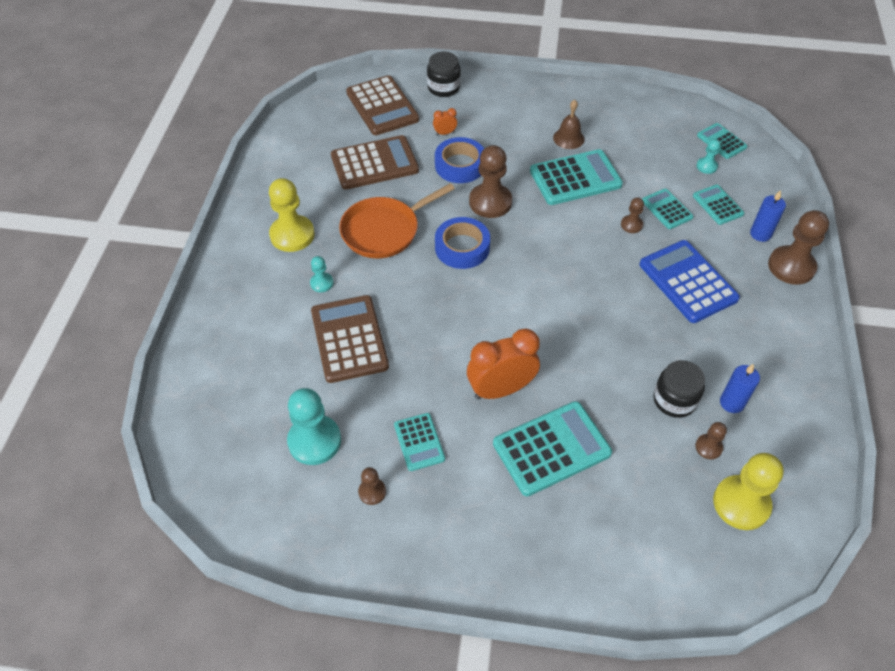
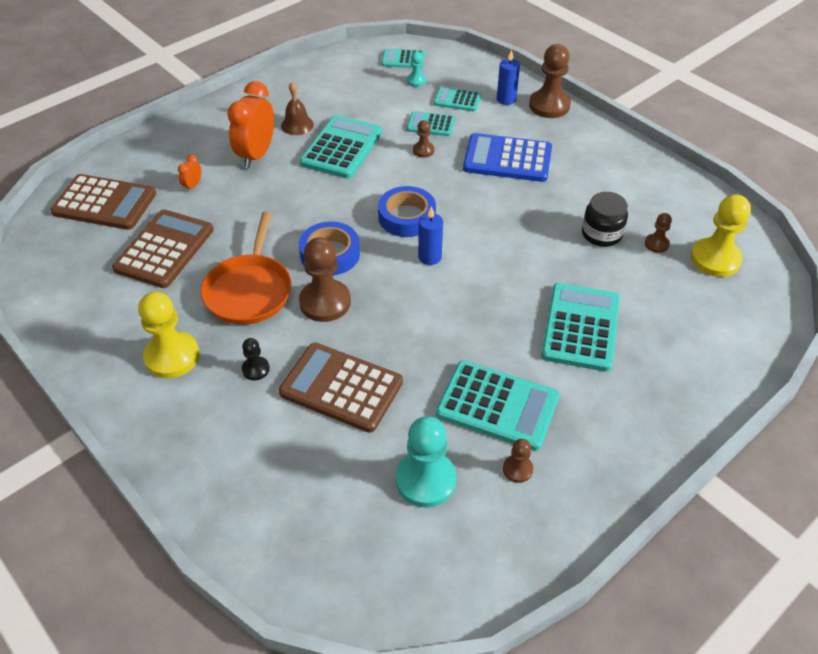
camera: 50 degrees left, 5 degrees down
turquoise pawn [310,256,334,292] -> black pawn [242,338,270,380]
turquoise calculator [394,413,445,471] -> turquoise calculator [436,360,560,451], size x1.79
black jar [427,52,461,97] -> none
blue tape [435,137,484,183] -> blue tape moved to [378,186,436,237]
orange clock [467,329,540,399] -> orange clock moved to [227,81,274,168]
brown pawn [469,145,512,218] -> brown pawn moved to [299,237,351,322]
blue candle [720,364,760,413] -> blue candle moved to [418,206,443,265]

